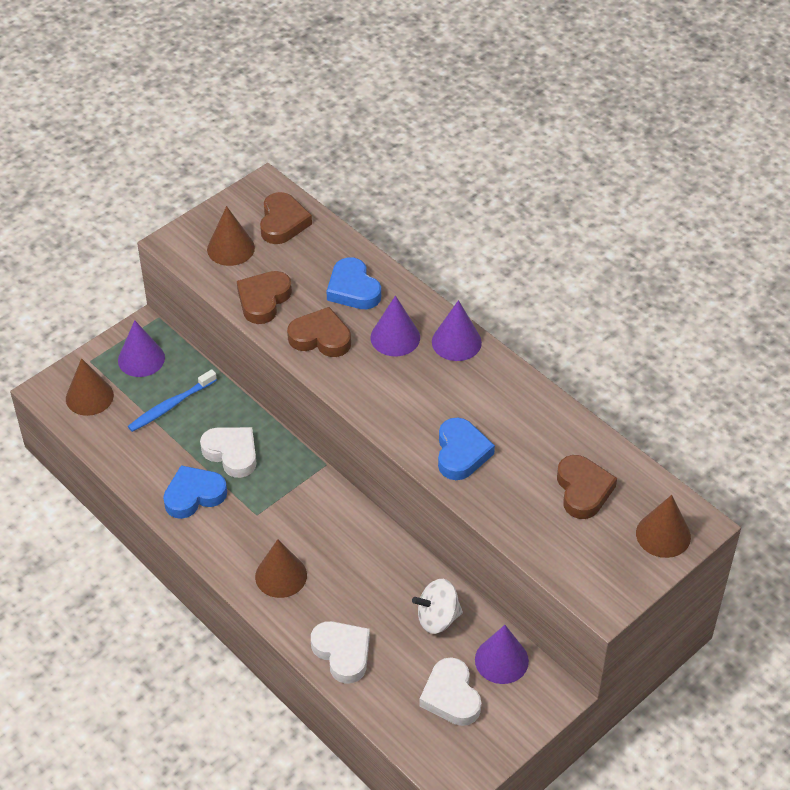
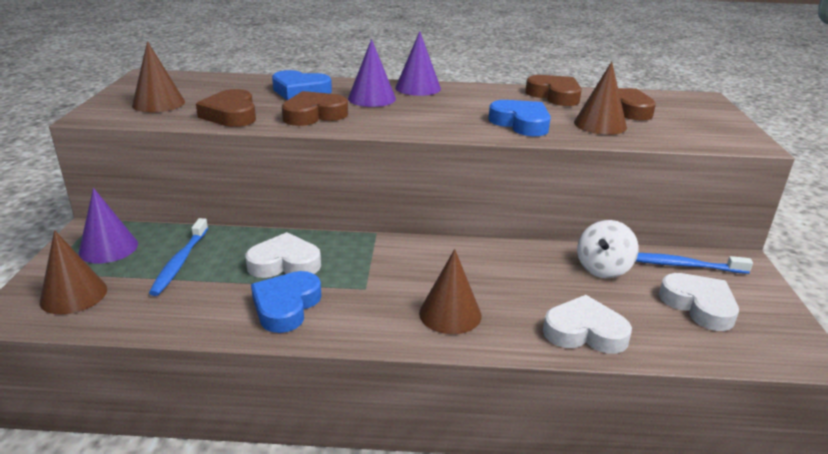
camera: 45 degrees left, 20 degrees down
brown heart [260,192,312,244] -> brown heart moved to [525,75,582,106]
white heart [419,657,481,726] -> white heart turned 150 degrees counterclockwise [659,273,739,331]
purple cone [475,625,529,684] -> blue toothbrush [636,253,753,274]
brown cone [636,495,691,558] -> brown cone moved to [574,62,627,135]

